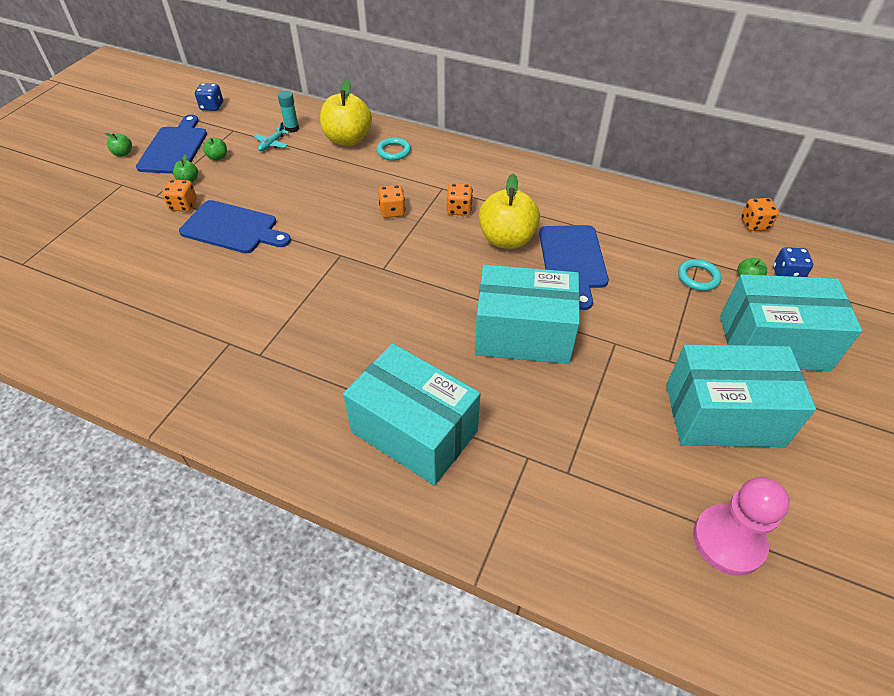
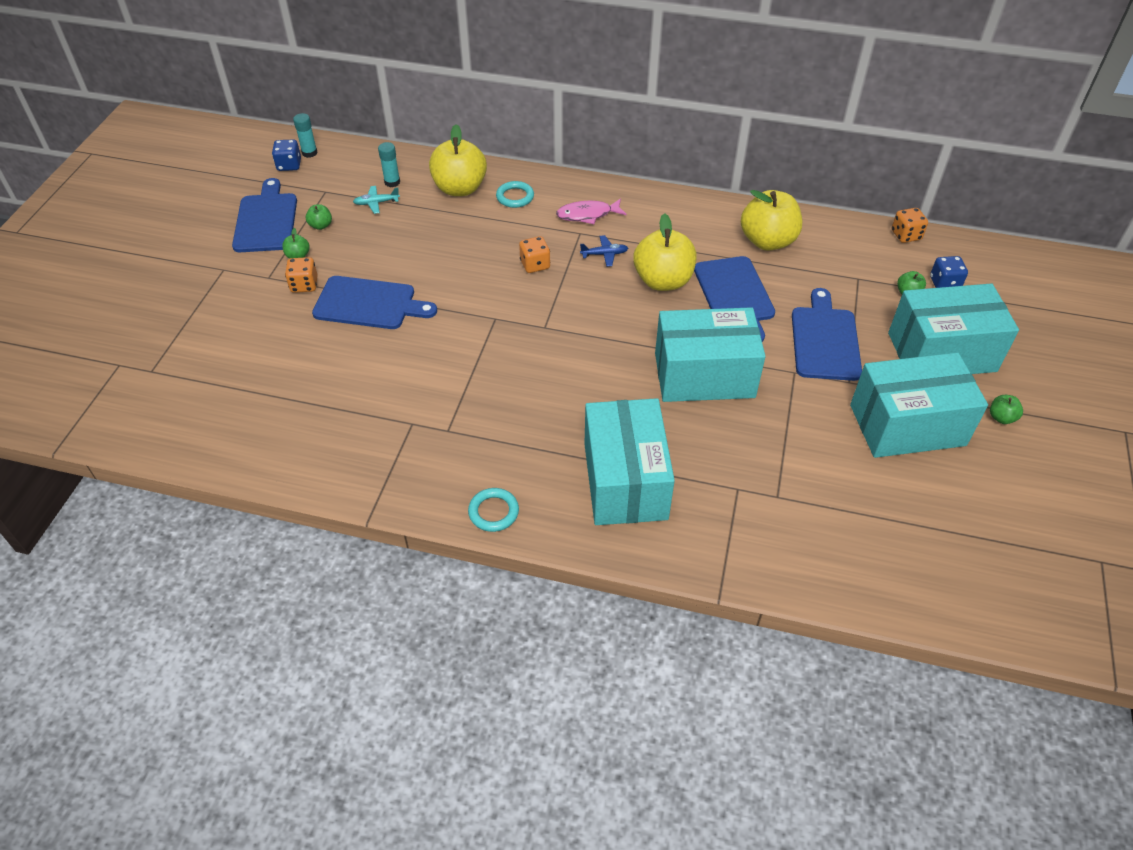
camera: 10 degrees left, 0 degrees up
green apple [105,133,132,157] -> green apple moved to [990,395,1023,424]
turquoise plane [254,122,289,151] -> turquoise plane turned 60 degrees clockwise [353,186,400,214]
turquoise box [343,343,481,485] -> turquoise box turned 60 degrees clockwise [584,398,675,525]
orange dice [447,183,473,216] -> blue plane [580,235,628,267]
turquoise ring [678,259,721,291] -> turquoise ring moved to [468,488,519,532]
pink pawn [693,477,790,576] -> none
none -> turquoise glue stick [293,113,317,158]
none -> pink fish [556,198,627,224]
none -> yellow apple [741,190,802,251]
none -> blue cutting board [792,288,862,381]

